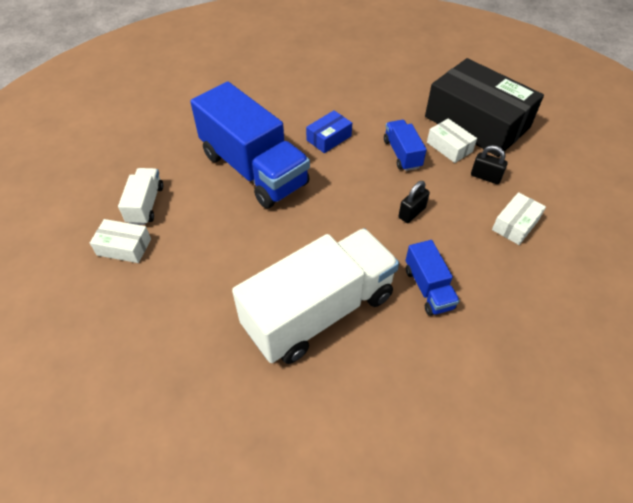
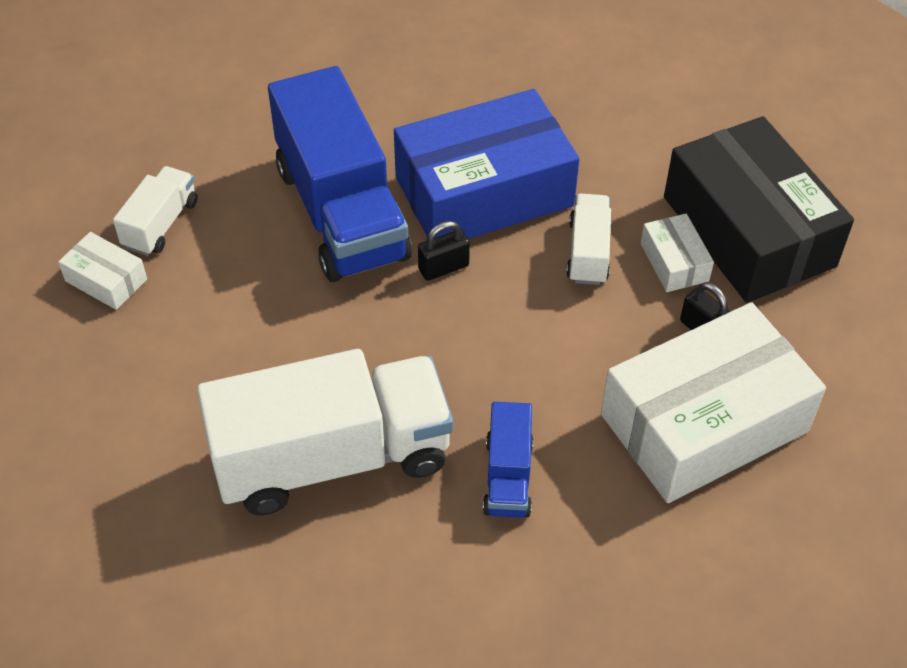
camera: 20 degrees right, 0 degrees up
blue box [306,110,352,153] -> blue box [394,89,580,239], size x2.35
blue truck [384,120,427,171] -> white truck [566,194,612,285]
black padlock [399,181,430,223] -> black padlock moved to [418,221,470,281]
white box [492,192,546,245] -> white box [601,302,826,503], size x2.35

